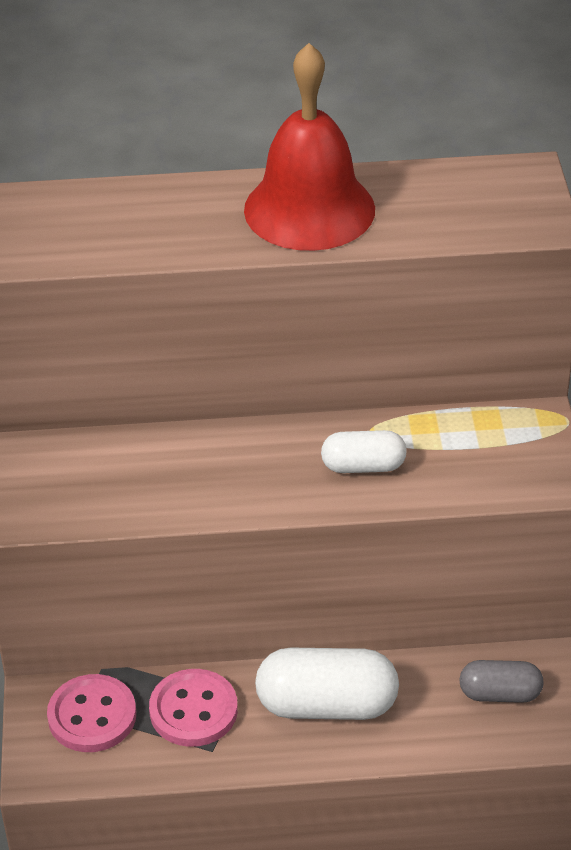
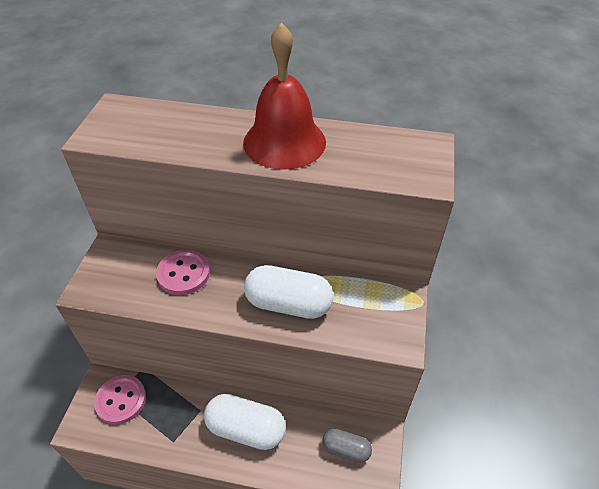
camera: 15 degrees right, 5 degrees up
pink button [149,669,238,747] -> pink button moved to [156,250,210,295]
white capsule [321,430,407,473] -> white capsule [244,265,333,319], size x1.70

